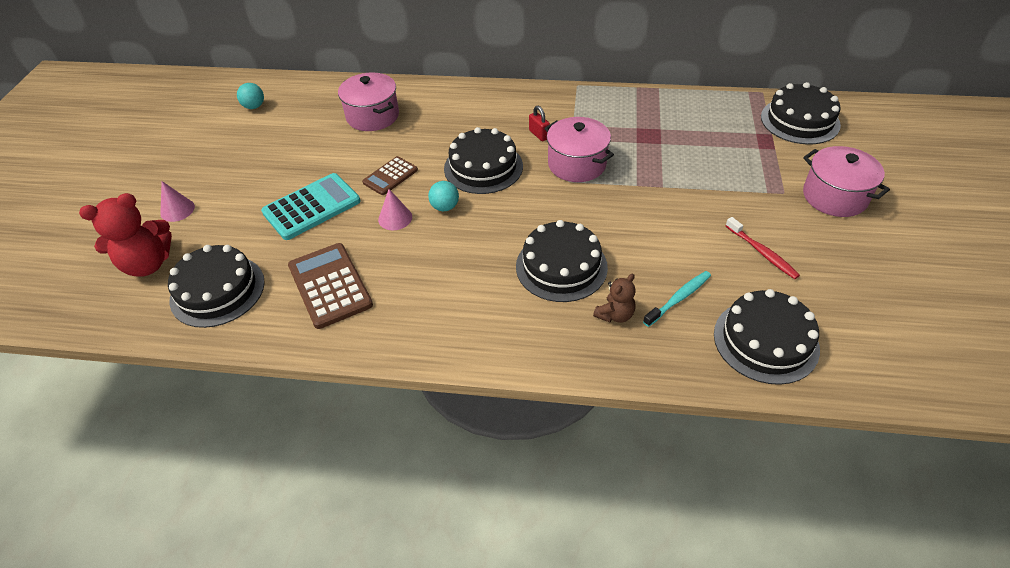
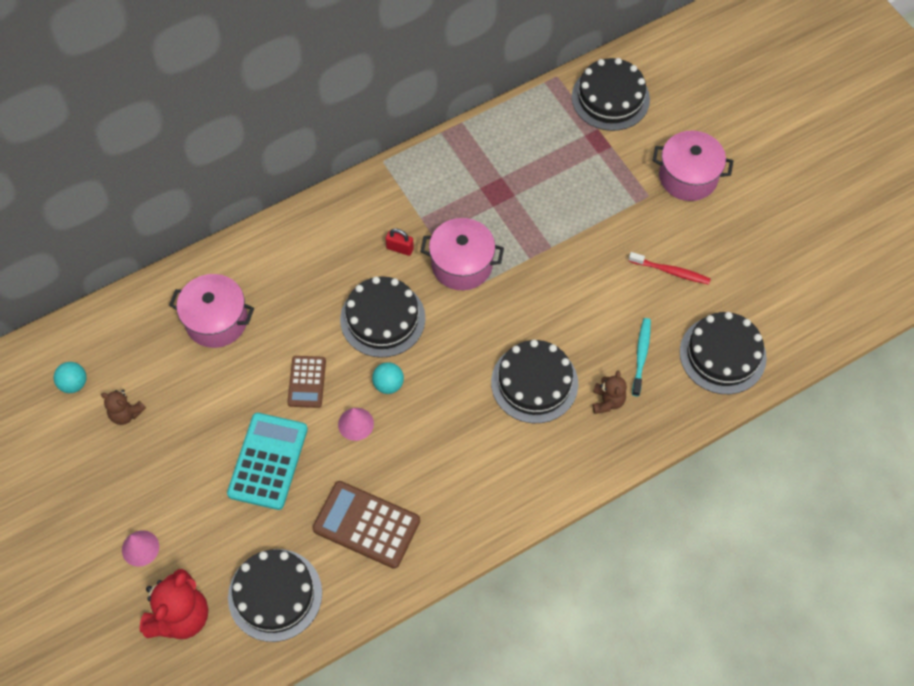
camera: 40 degrees left, 15 degrees up
none -> brown teddy bear [101,389,146,425]

